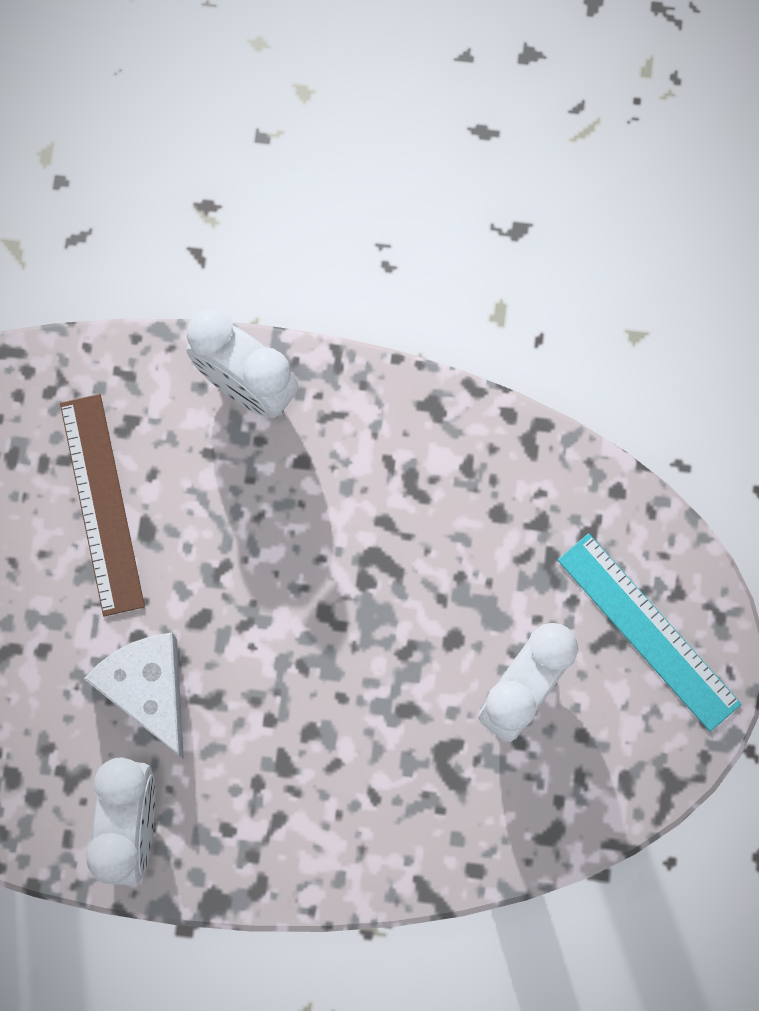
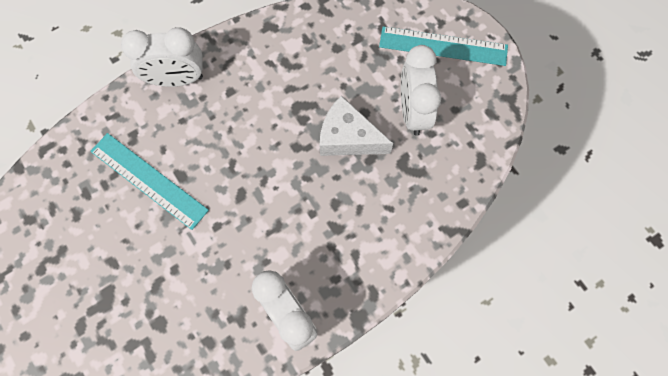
camera: 40 degrees left, 5 degrees down
brown ruler [60,394,145,617] -> turquoise ruler [90,133,209,230]
white cheese [84,633,184,759] -> white cheese moved to [320,96,393,156]

